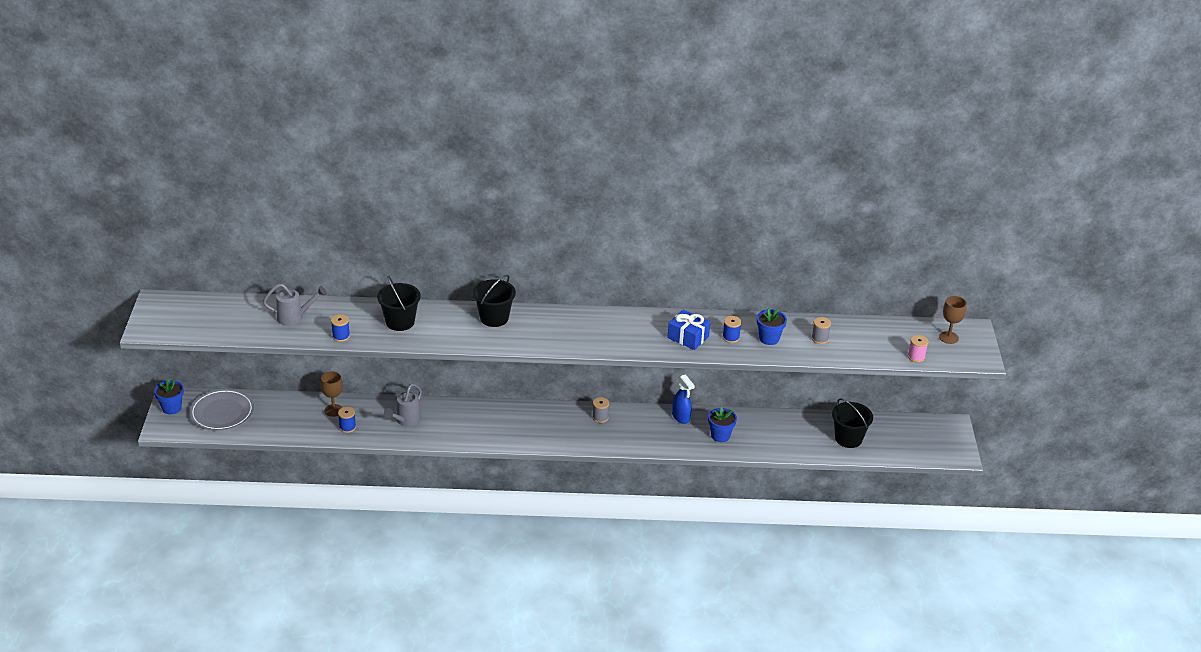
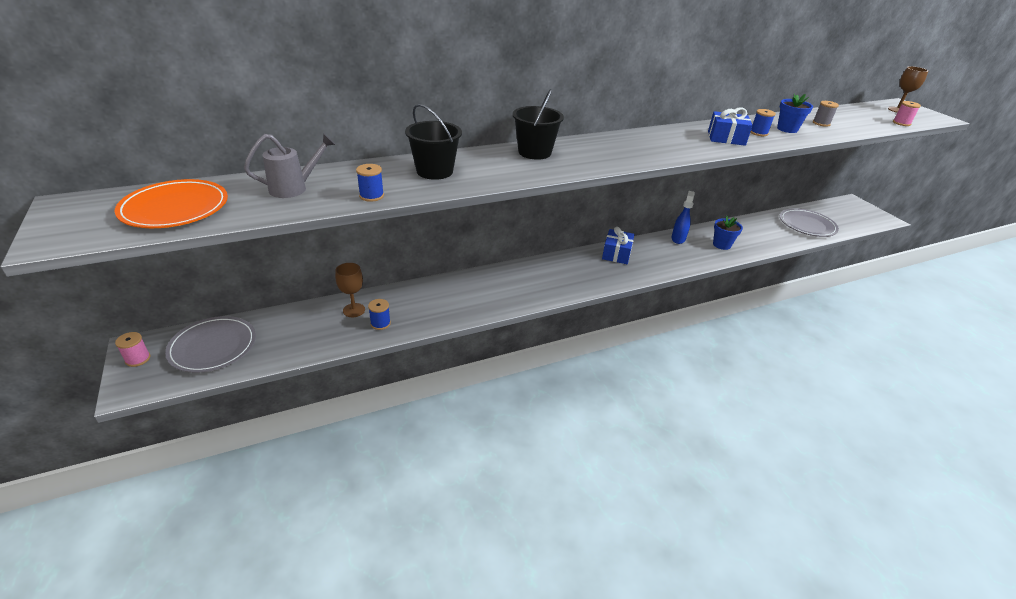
camera: 25 degrees left, 0 degrees up
blue flower pot [154,379,184,414] -> pink spool [115,332,150,367]
grey watering can [384,384,422,427] -> none
grey spool [592,397,609,423] -> blue gift [602,227,635,264]
blue spray bottle [672,374,695,424] -> blue spray bottle turned 105 degrees counterclockwise [671,191,695,244]
black bucket [832,398,873,448] -> grey plate [780,208,839,237]
none -> orange plate [115,179,228,228]

